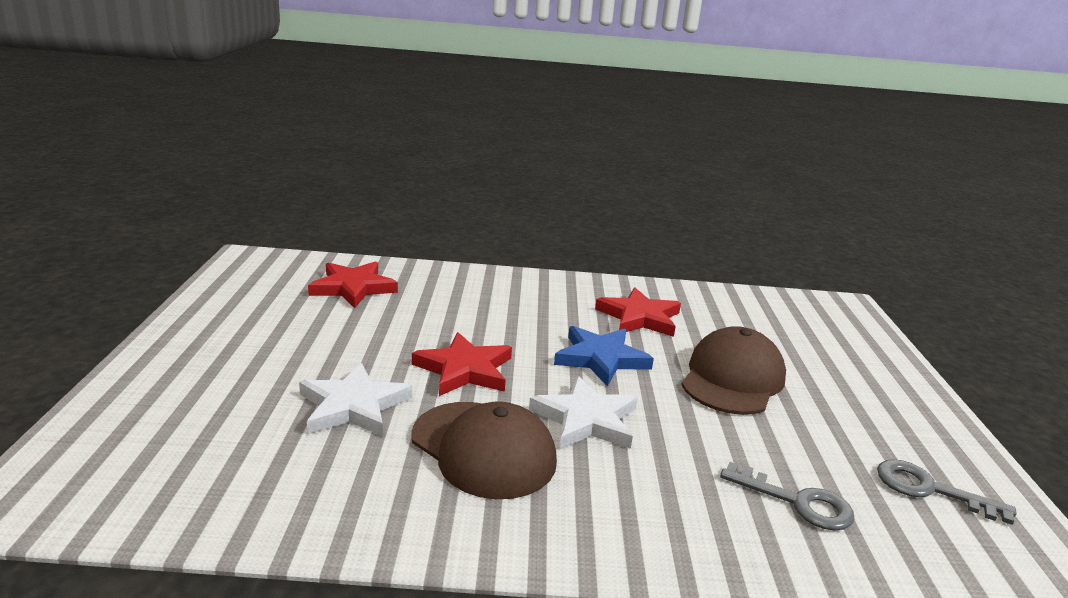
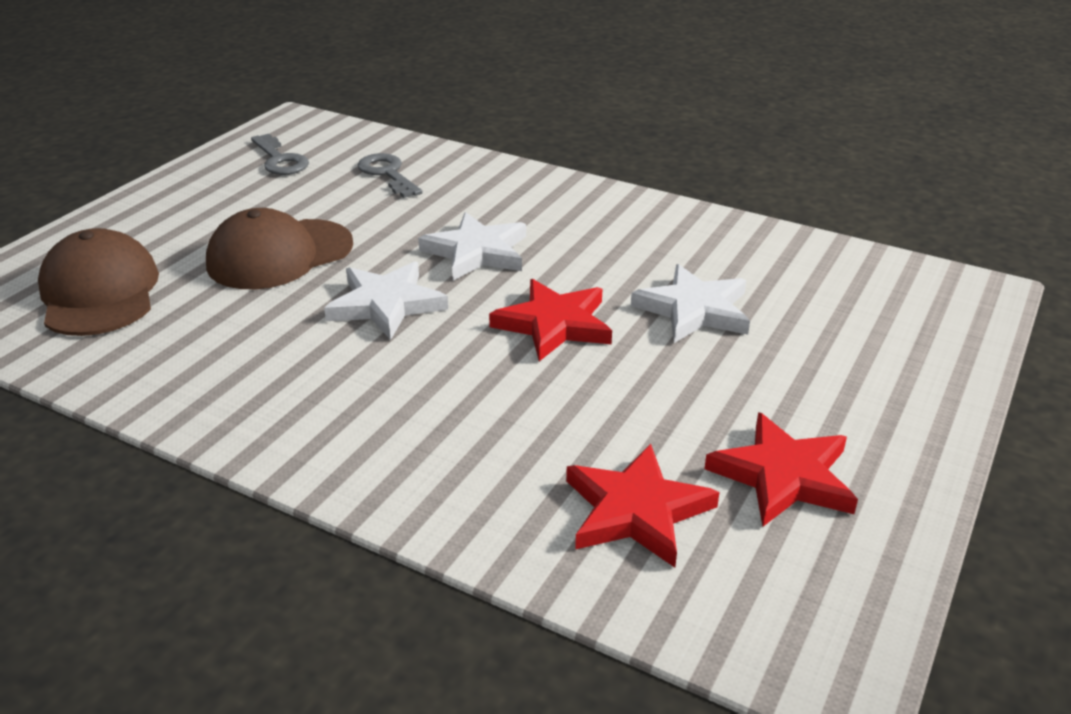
camera: 150 degrees left, 10 degrees up
brown cap [411,402,557,499] -> brown cap moved to [38,228,159,336]
blue star [554,326,654,387] -> white star [324,261,448,340]
red star [595,287,681,337] -> red star moved to [704,412,858,527]

